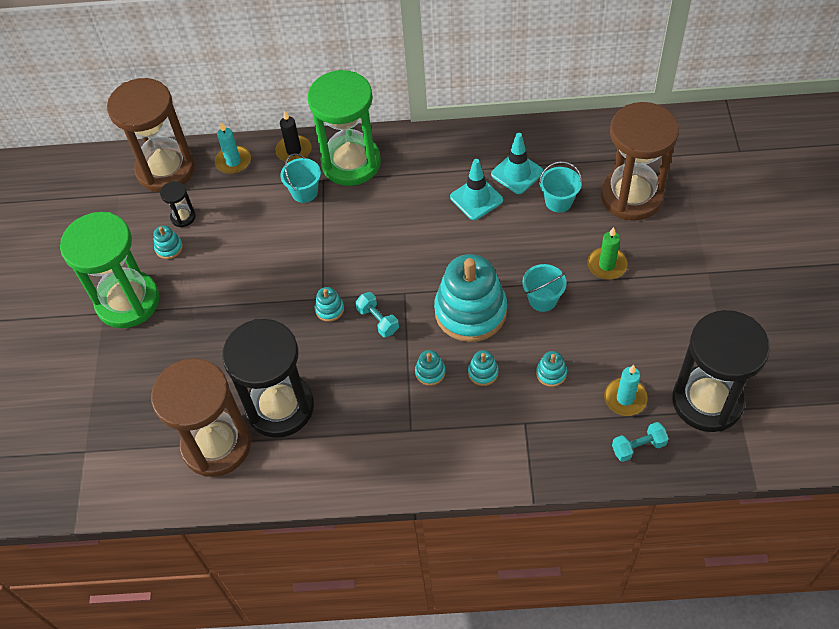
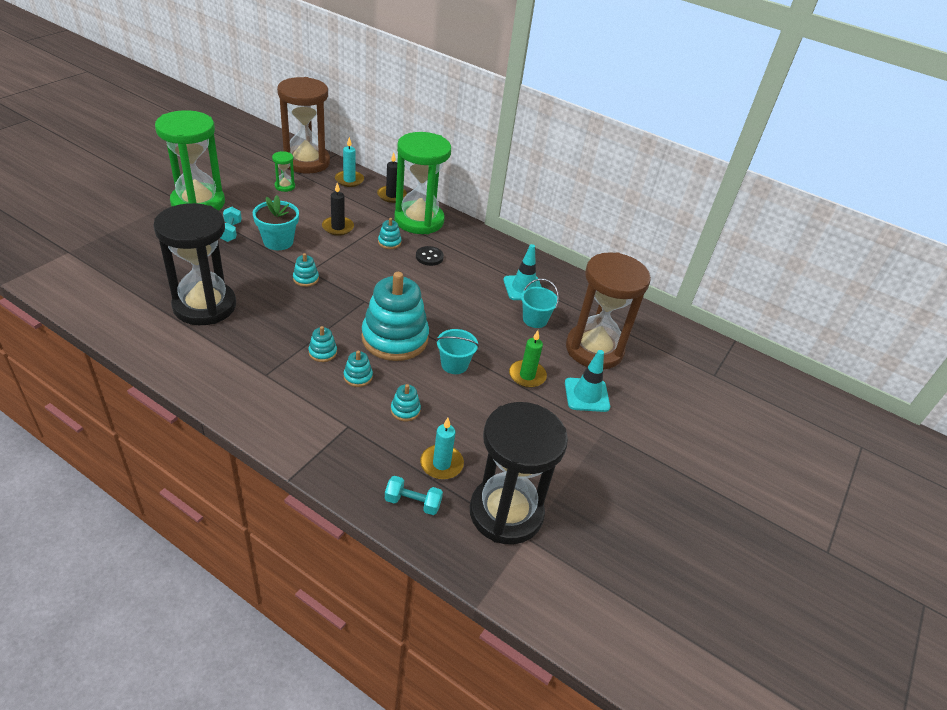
camera: 25 degrees right, 15 degrees down
brown hourglass [151,358,251,477] -> none
turquoise stacking toy [153,226,183,259] -> turquoise stacking toy moved to [378,218,402,249]
black hourglass [160,181,196,227] -> green hourglass [272,151,295,192]
turquoise bucket [280,153,321,203] -> none
turquoise dumbbell [355,292,399,337] -> turquoise dumbbell moved to [220,207,242,242]
turquoise traffic cone [450,159,503,220] -> turquoise traffic cone moved to [565,350,610,412]
none -> turquoise flower pot [253,195,299,250]
none -> black candle [322,183,354,236]
none -> black button [416,246,444,266]

